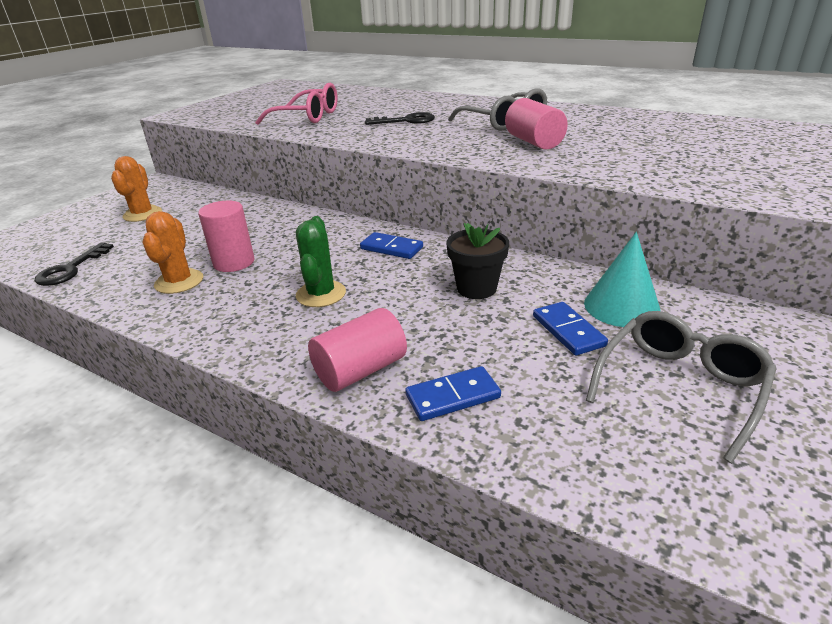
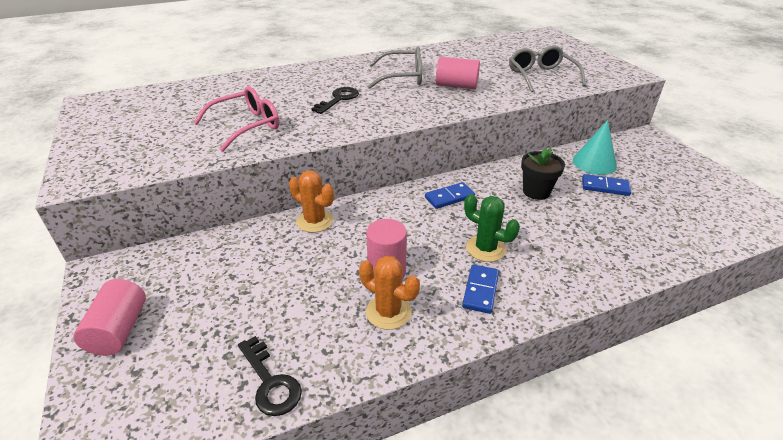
camera: 55 degrees left, 5 degrees up
orange cactus [111,156,162,222] -> orange cactus moved to [289,170,334,233]
pink cylinder [308,308,407,392] -> pink cylinder moved to [73,279,146,356]
blue domino [405,366,501,421] -> blue domino moved to [462,265,499,314]
grey glasses [586,311,777,463] -> grey glasses moved to [509,45,586,92]

